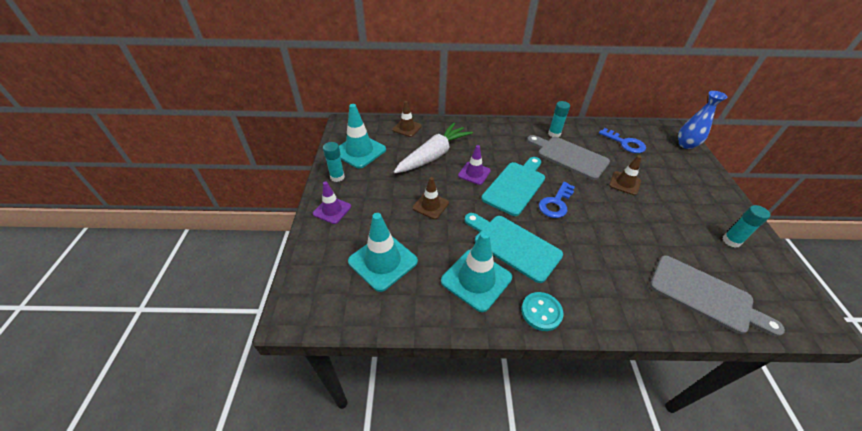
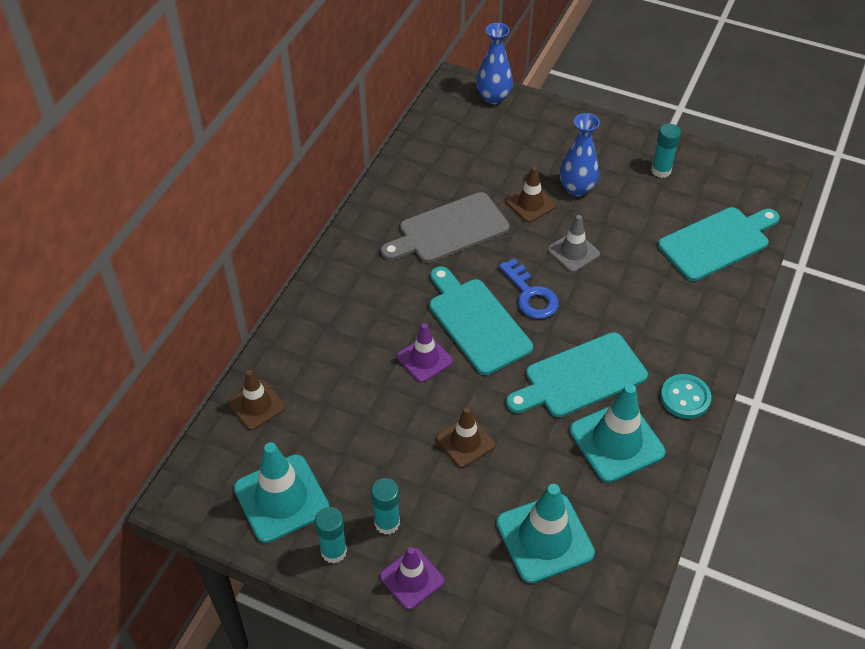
camera: 65 degrees left, 5 degrees up
white carrot [394,123,473,173] -> none
turquoise glue stick [548,101,570,137] -> turquoise glue stick moved to [371,478,400,535]
blue key [599,128,646,153] -> none
grey cutting board [650,255,785,337] -> turquoise cutting board [658,207,780,281]
none -> grey traffic cone [547,215,600,272]
none -> blue vase [560,113,600,196]

